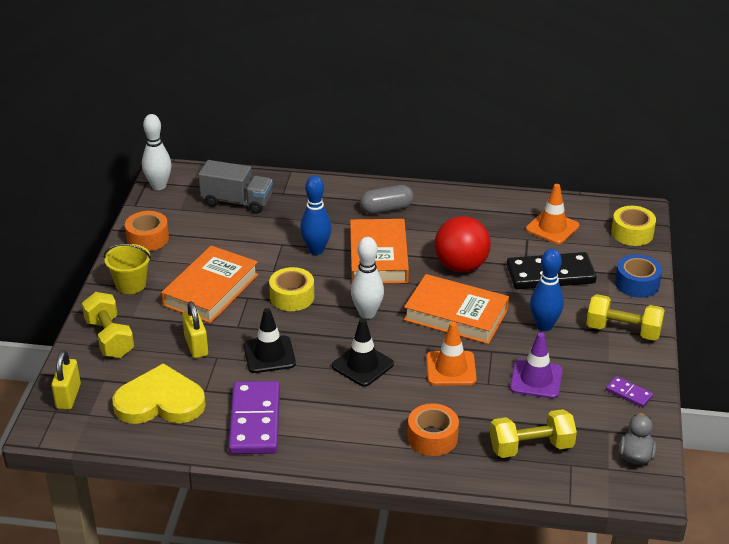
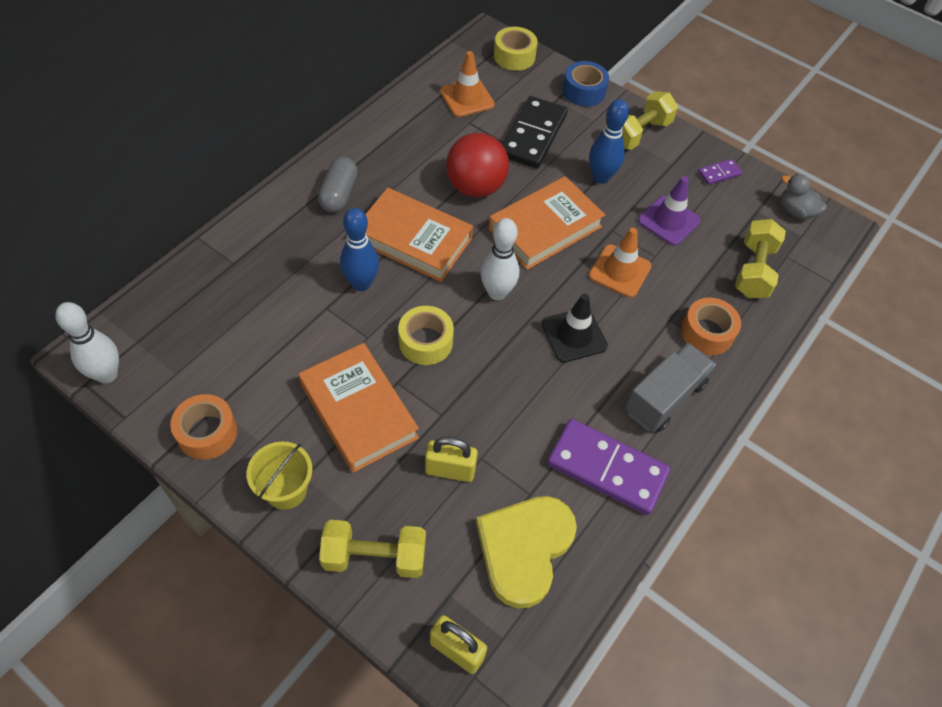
camera: 65 degrees left, 20 degrees up
grey truck [198,160,273,214] -> grey truck moved to [625,343,716,432]
black traffic cone [244,308,296,373] -> none

